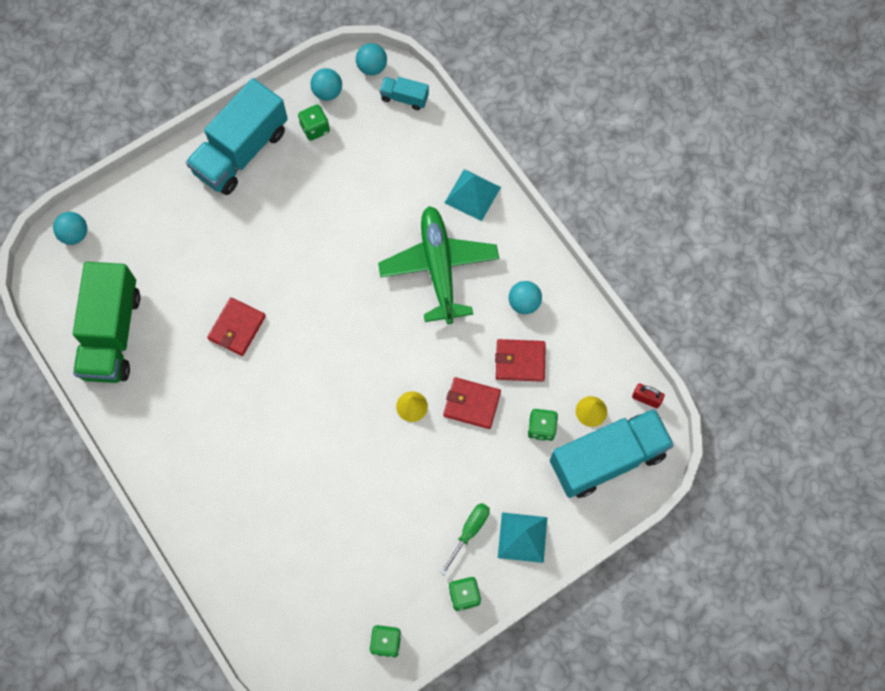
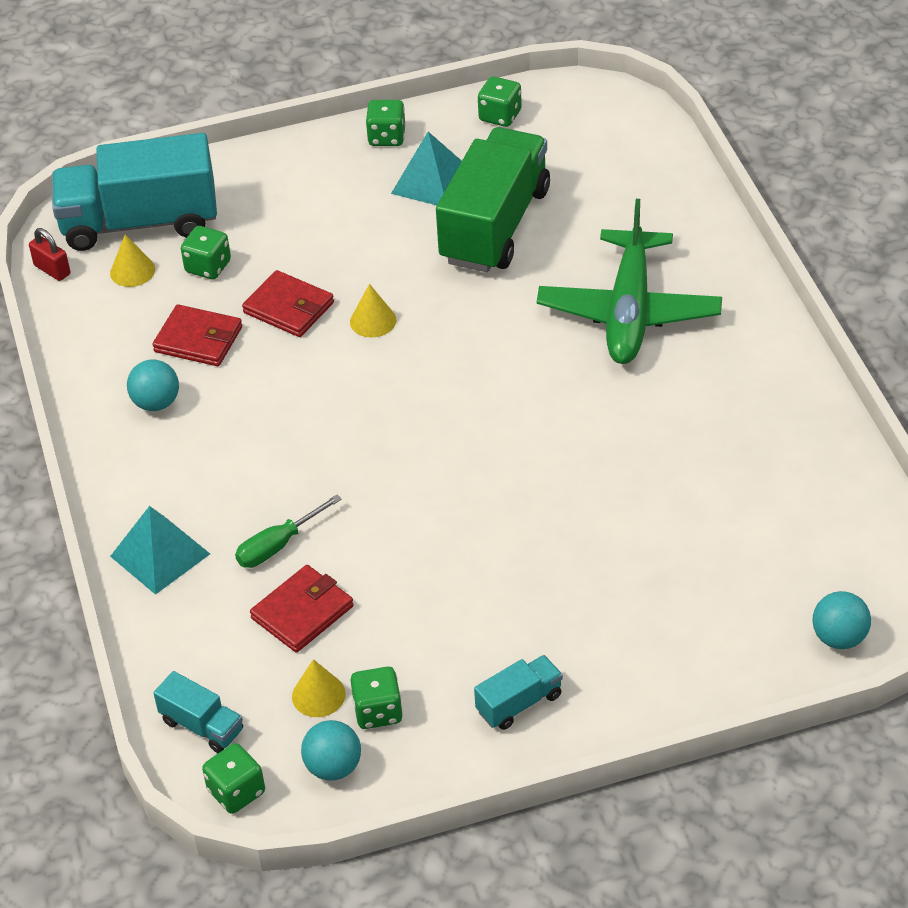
camera: 160 degrees left, 25 degrees down
green truck [73,262,140,383] -> green truck moved to [436,127,550,272]
turquoise truck [186,78,288,195] -> turquoise truck [474,655,563,730], size x0.45
red wallet [207,297,266,356] -> red wallet moved to [250,565,354,653]
turquoise ball [356,43,387,75] -> green dice [202,743,265,814]
green plane [378,206,499,324] -> green plane moved to [537,199,722,364]
green screwdriver [440,503,490,575] -> green screwdriver moved to [235,494,342,568]
turquoise pyramid [498,512,547,563] -> turquoise pyramid moved to [391,132,462,205]
none -> yellow cone [292,659,346,717]

